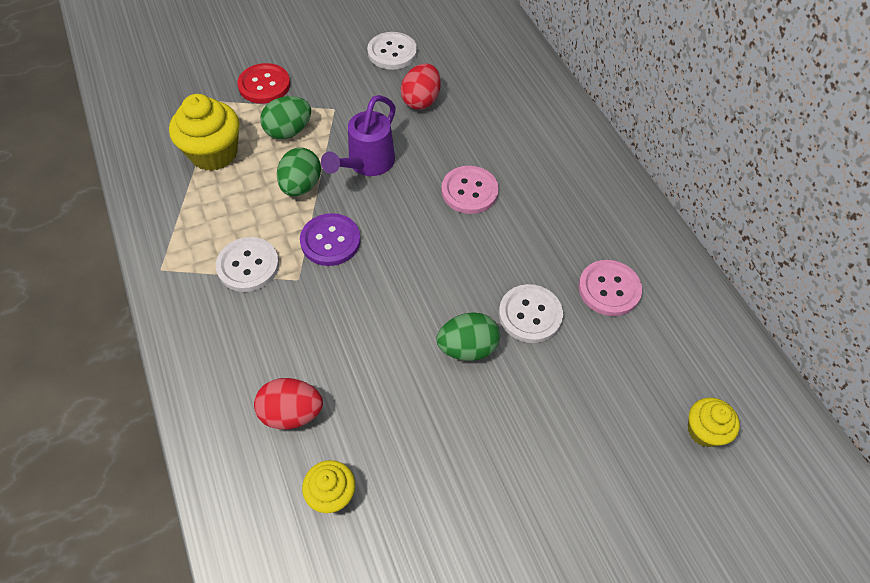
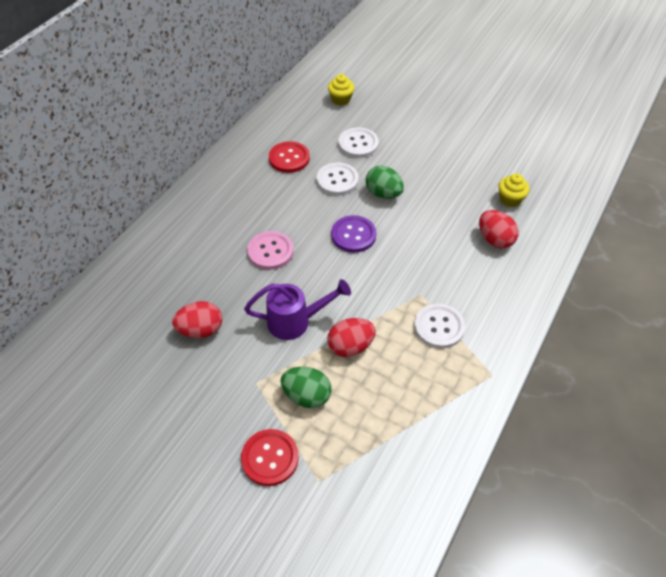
camera: 125 degrees left, 5 degrees down
yellow cupcake [169,94,240,171] -> none
green egg [277,147,321,196] -> red egg [327,318,376,357]
purple button [300,213,361,266] -> purple button moved to [331,215,377,253]
white button [367,32,417,70] -> white button moved to [338,127,379,158]
pink button [579,260,642,316] -> red button [269,141,310,173]

